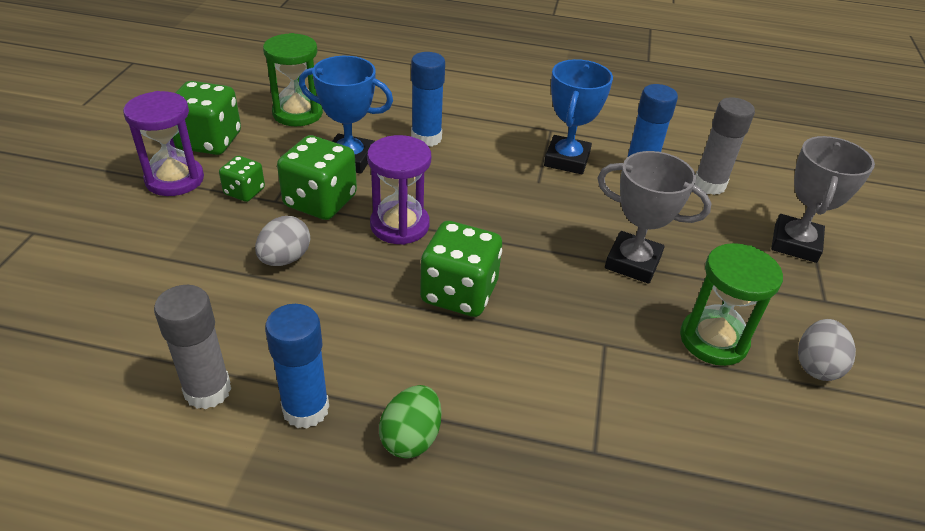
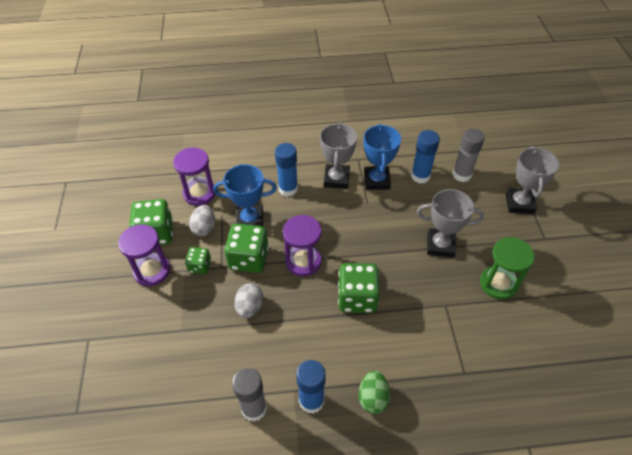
camera: 15 degrees left, 10 degrees up
green hourglass [263,33,323,126] -> purple hourglass [173,148,215,206]
grey egg [798,319,856,381] -> grey egg moved to [189,205,215,236]
none -> grey trophy [320,122,357,189]

